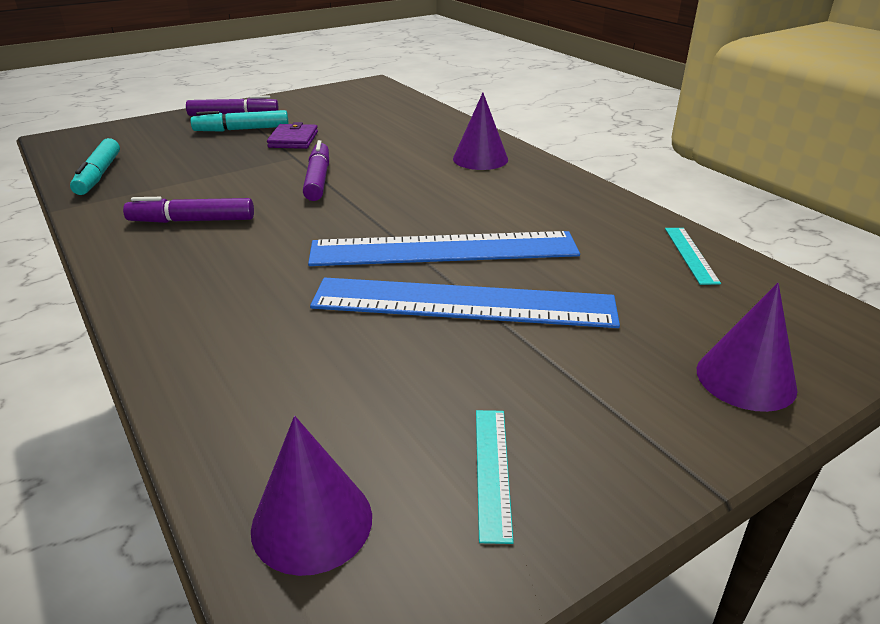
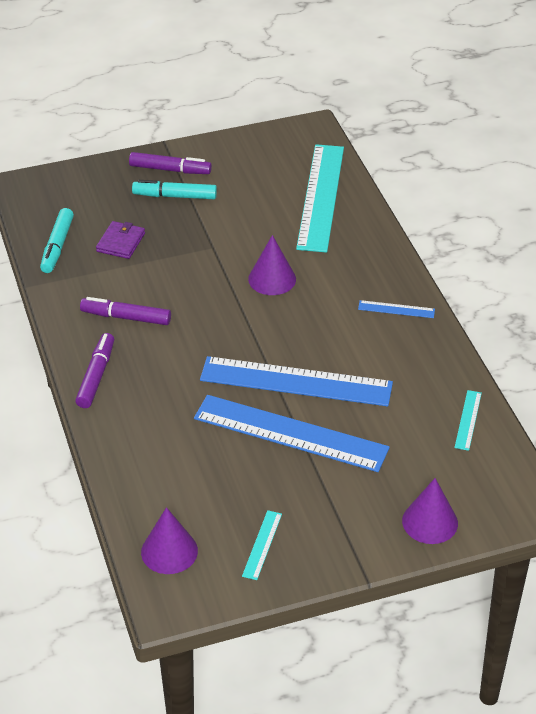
camera: 15 degrees right, 10 degrees up
purple wallet [267,122,318,149] -> purple wallet moved to [96,221,145,259]
purple marker [303,140,329,201] -> purple marker moved to [75,333,114,408]
purple cone [453,93,508,170] -> purple cone moved to [248,235,296,295]
none -> turquoise ruler [296,144,344,253]
none -> blue ruler [358,300,435,318]

